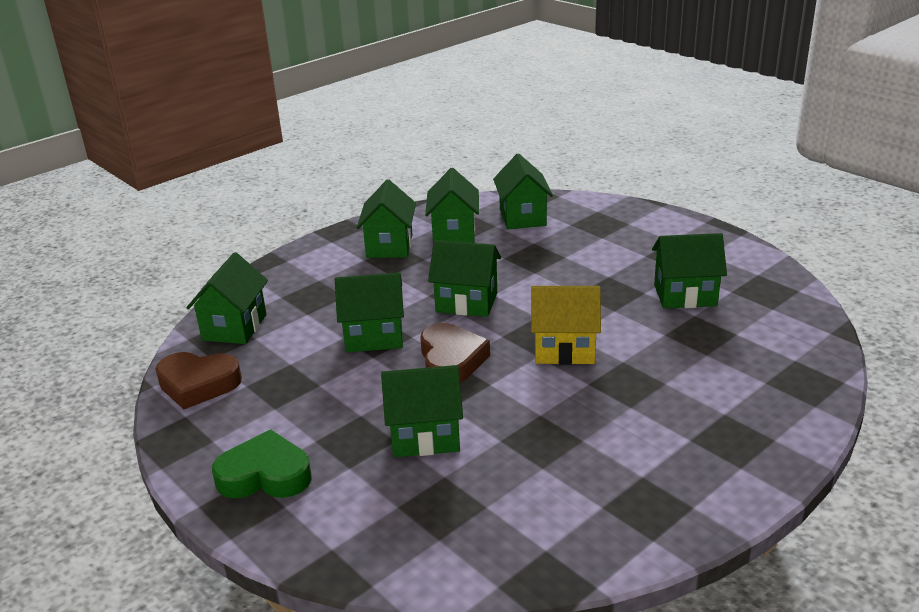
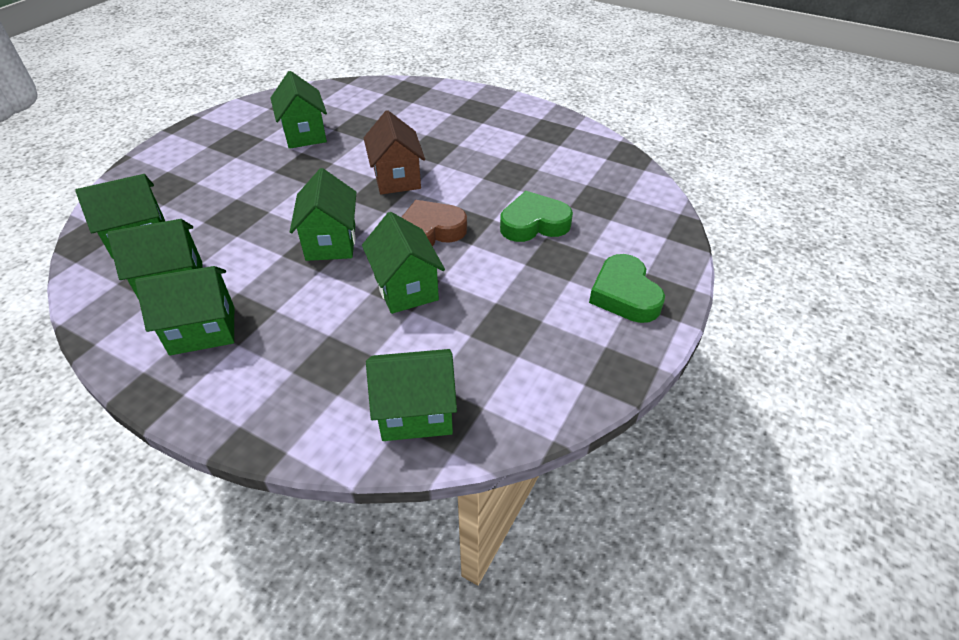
camera: 110 degrees left, 15 degrees up
brown heart [155,352,242,409] -> none
green house [381,365,463,457] -> green heart [500,191,573,242]
yellow house [531,286,601,365] -> brown house [364,110,425,195]

